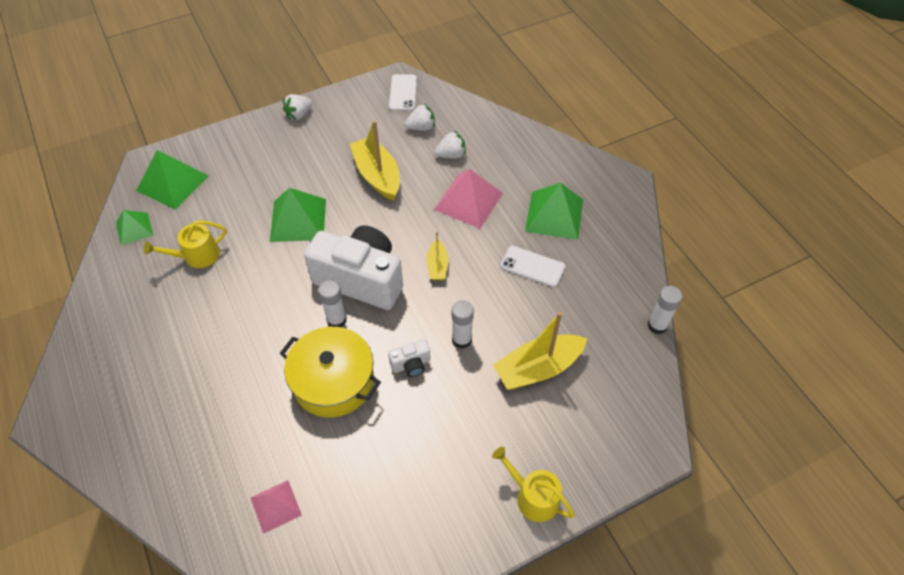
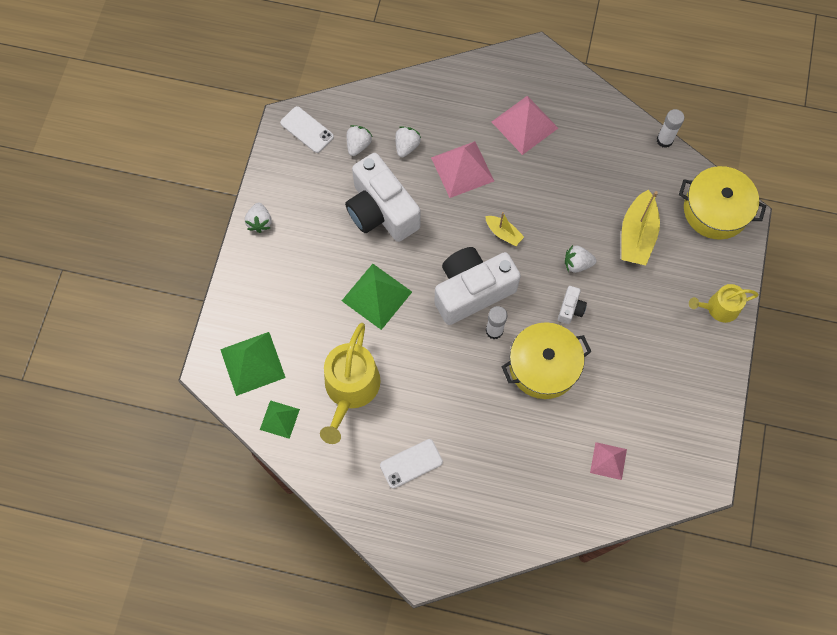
camera: 50 degrees left, 15 degrees up
yellow watering can [144,221,227,268] -> yellow watering can [320,323,381,444], size x1.69
yellow boat [350,120,400,201] -> white camera [345,153,421,242]
white glue stick [452,300,474,349] -> white strawberry [565,245,597,273]
white phone [500,246,565,287] -> white phone moved to [380,439,443,488]
green pyramid [525,183,583,240] -> pink pyramid [492,96,558,155]
none -> yellow pot [679,166,766,240]

